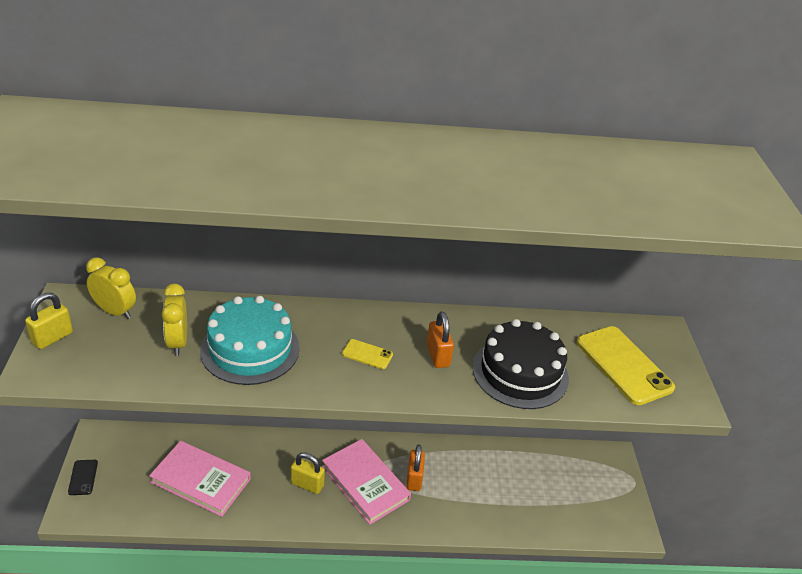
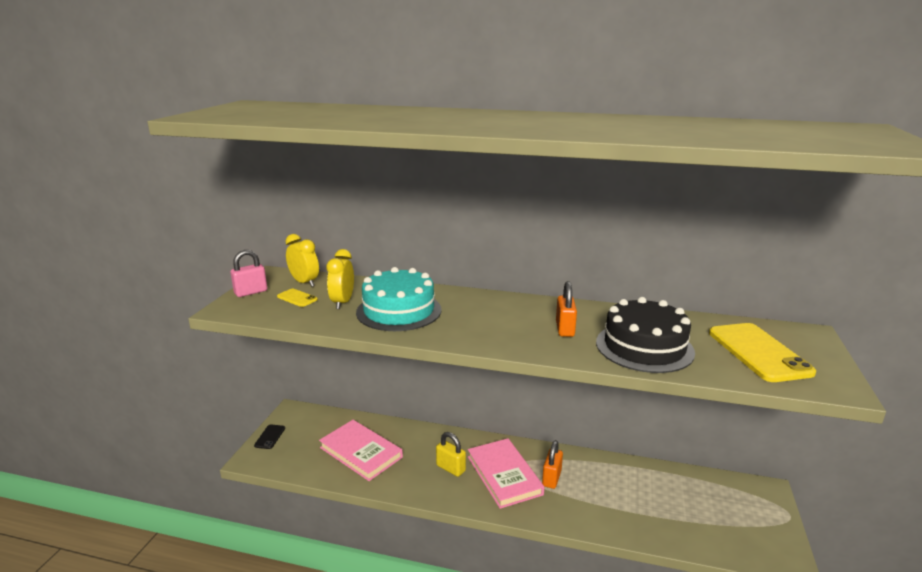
camera: 20 degrees right, 15 degrees down
yellow padlock [25,293,73,349] -> pink padlock [230,250,267,297]
yellow phone [342,339,393,369] -> yellow phone moved to [277,289,318,307]

